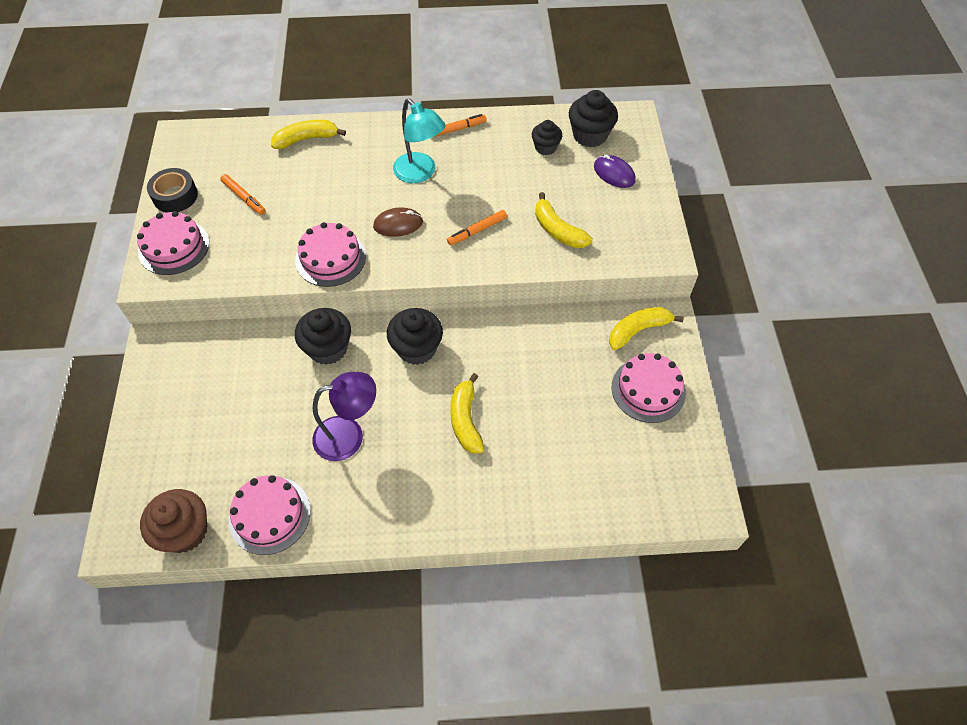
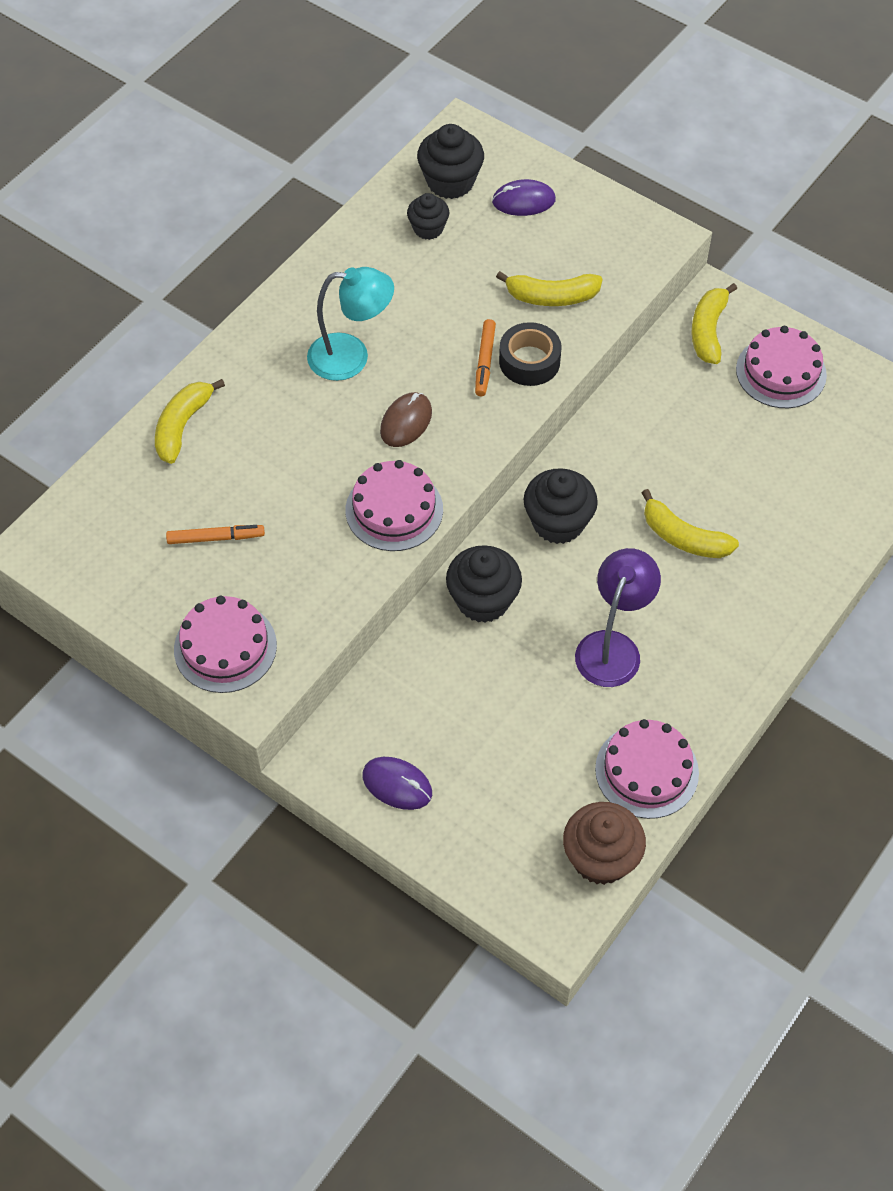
camera: 50 degrees left, 0 degrees up
black tape [147,168,198,213] -> black tape moved to [499,322,562,386]
orange marker [434,114,487,137] -> none
none -> purple mouse [362,757,432,810]

